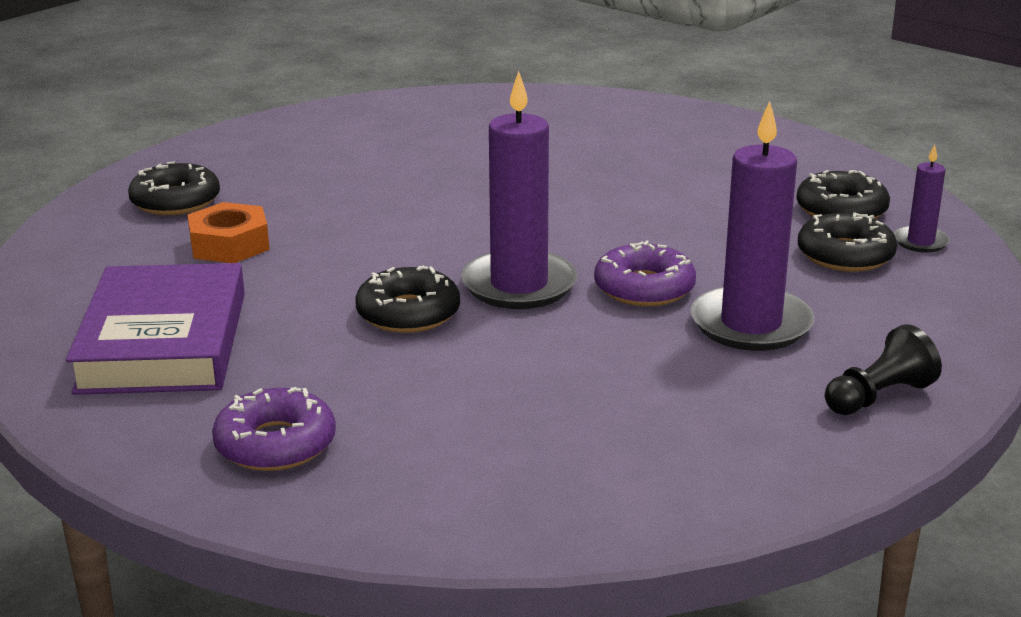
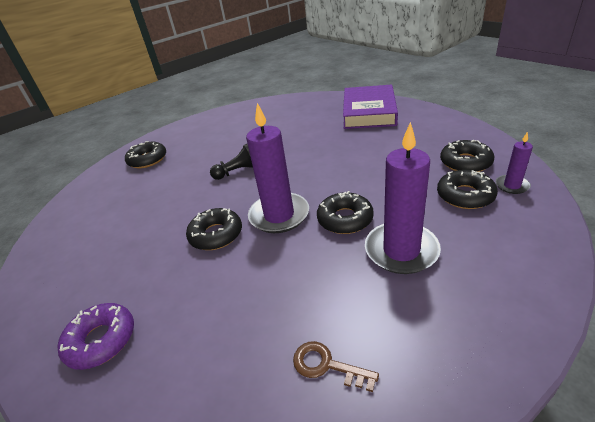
camera: 15 degrees right, 10 degrees up
purple book [66,263,245,395] -> purple book moved to [343,84,398,129]
orange nut [188,202,270,263] -> none
purple donut [594,241,696,307] -> black donut [317,191,374,234]
black pawn [825,324,942,415] -> black pawn moved to [210,144,253,180]
none -> brown key [293,341,379,392]

